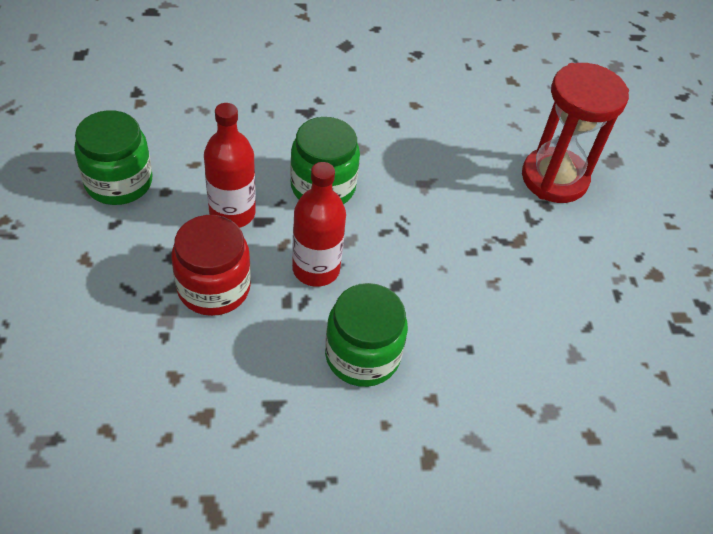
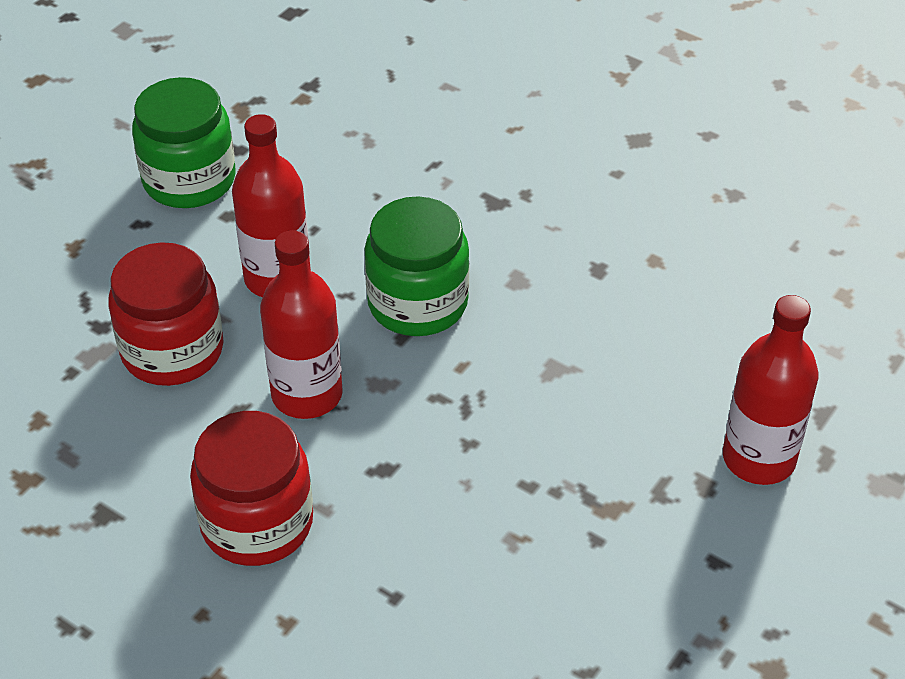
camera: 45 degrees right, 5 degrees down
green jar [325,283,408,387] -> red jar [190,411,313,566]
red hourglass [522,63,629,203] -> red bottle [723,295,818,485]

